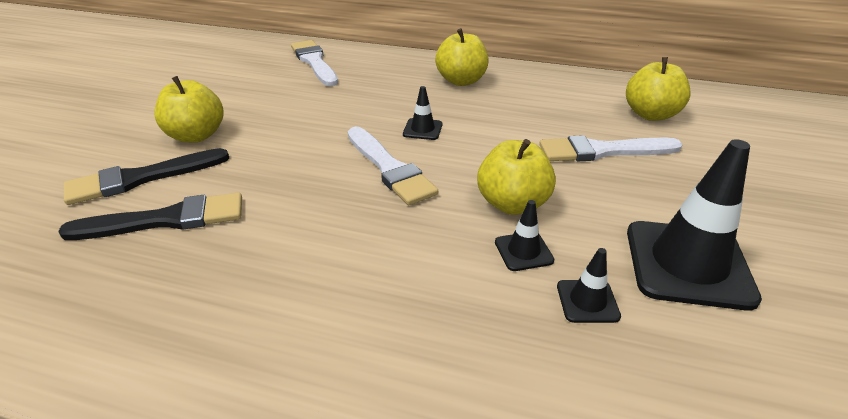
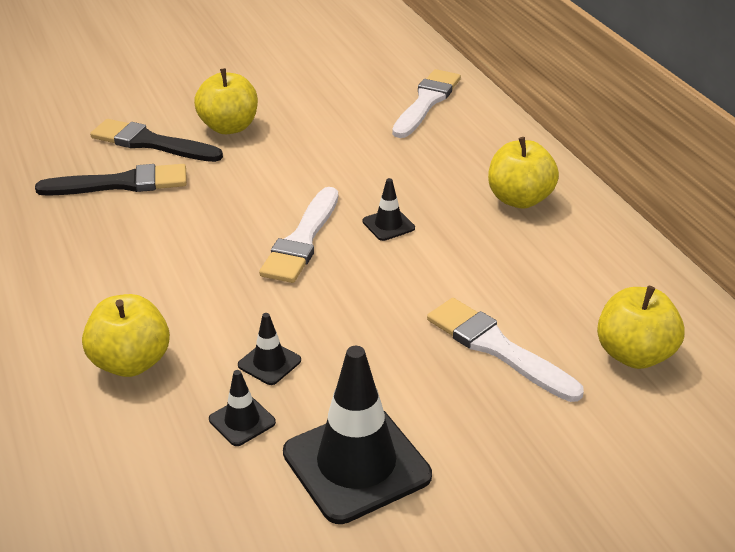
camera: 50 degrees right, 0 degrees up
black brush [58,192,242,240] -> black brush turned 45 degrees counterclockwise [35,164,187,196]
yellow apple [477,139,556,215] -> yellow apple moved to [82,294,170,377]

